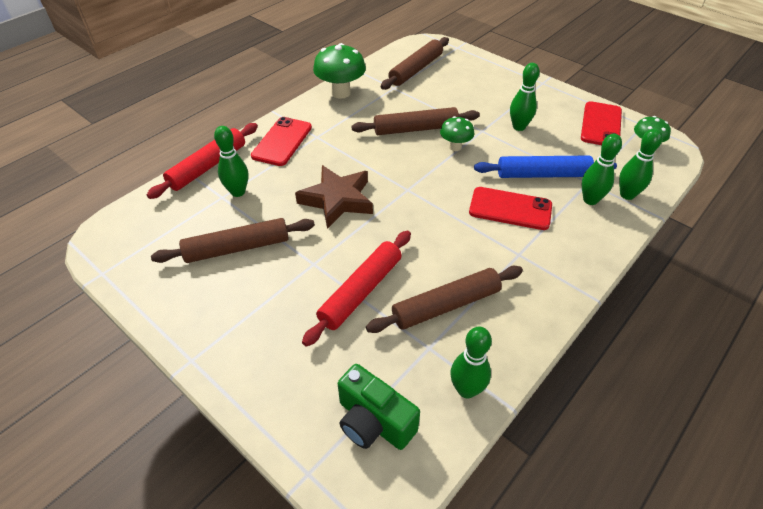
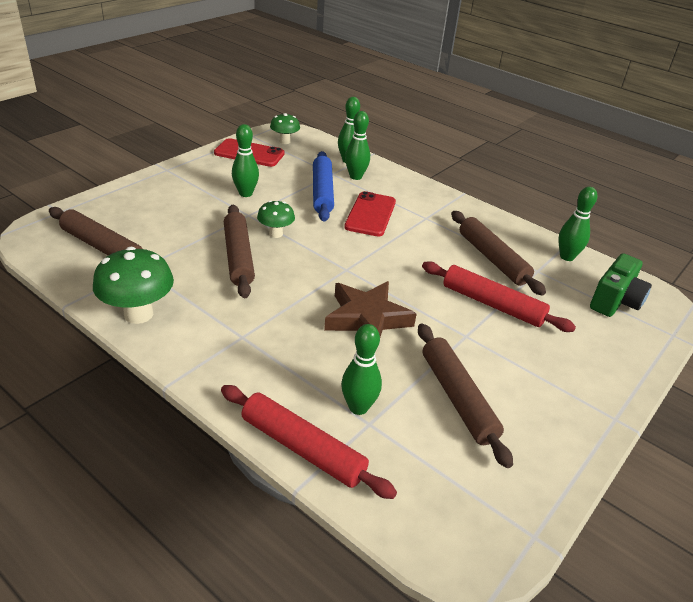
camera: 95 degrees left, 10 degrees down
red phone [251,117,312,166] -> none

